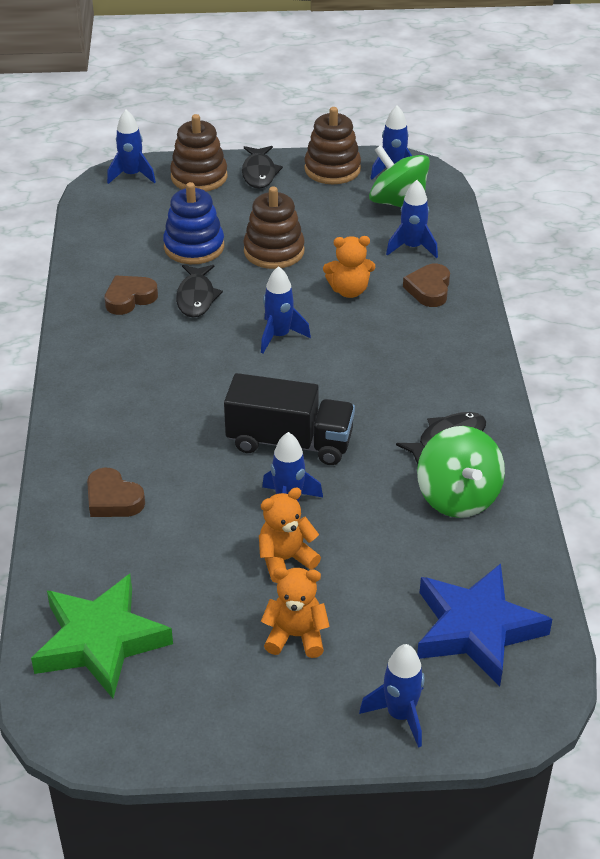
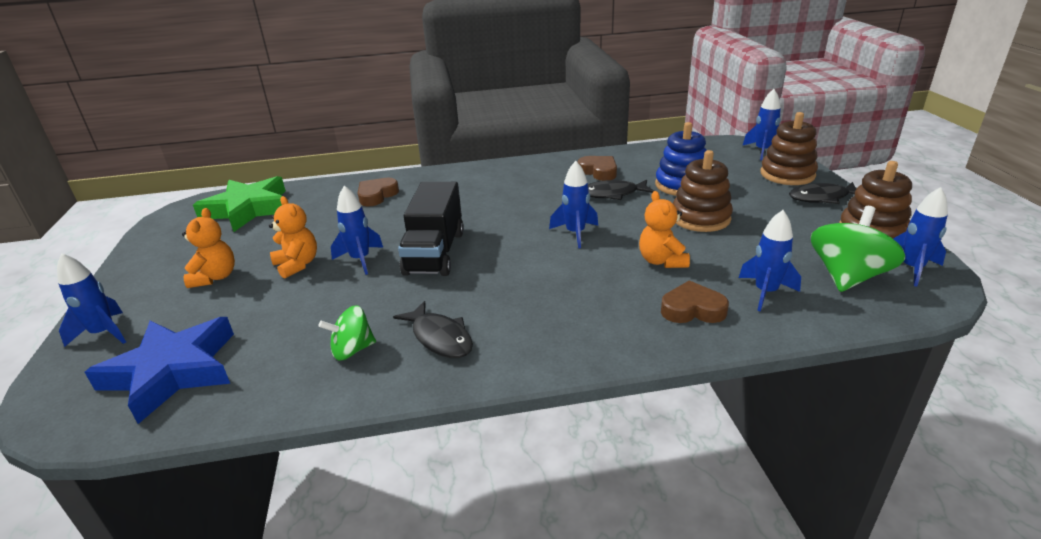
camera: 85 degrees right, 10 degrees down
green spinning top [417,426,505,518] -> green spinning top [318,305,376,361], size x0.60

